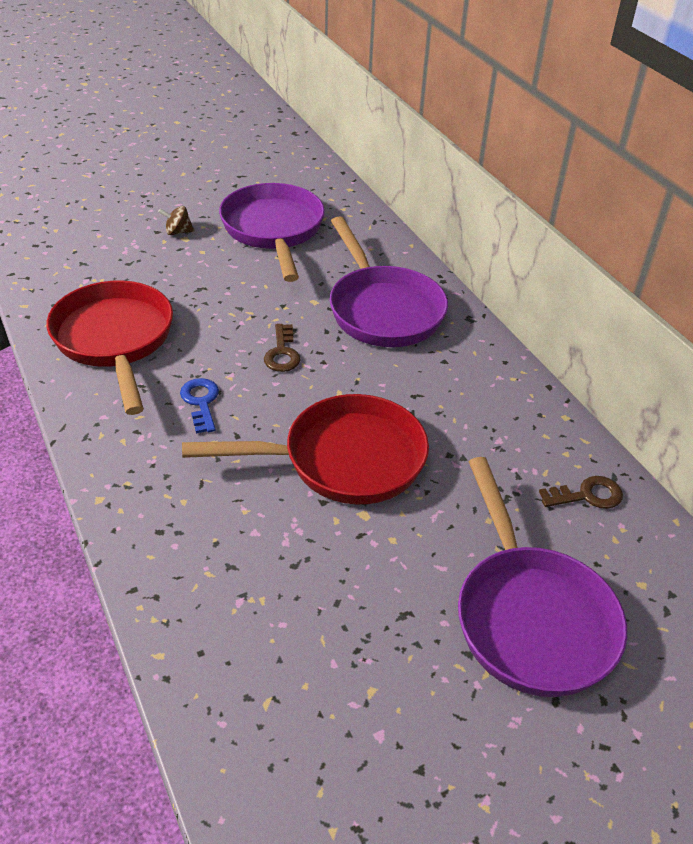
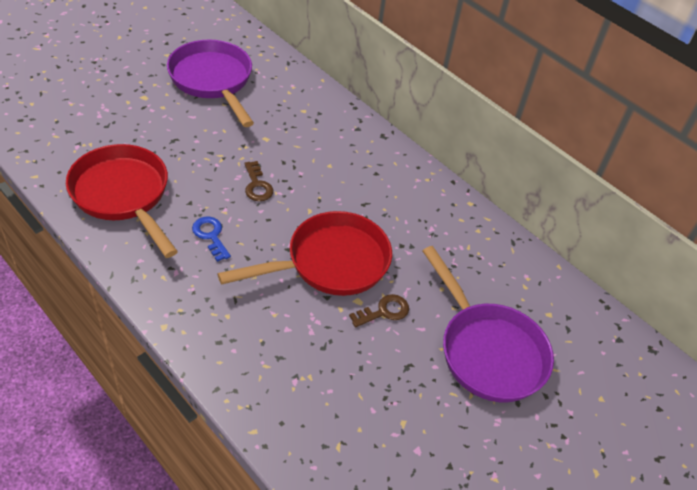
camera: 20 degrees left, 5 degrees up
brown spinning top [158,206,194,235] -> none
purple pan [330,216,448,347] -> none
brown key [539,476,623,509] -> brown key moved to [349,294,409,327]

